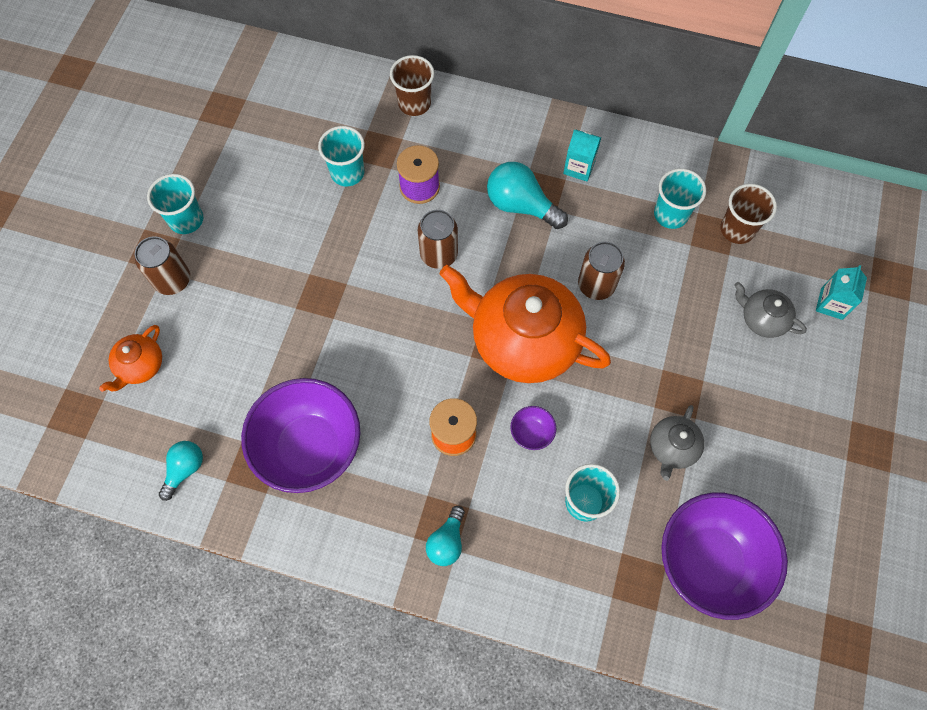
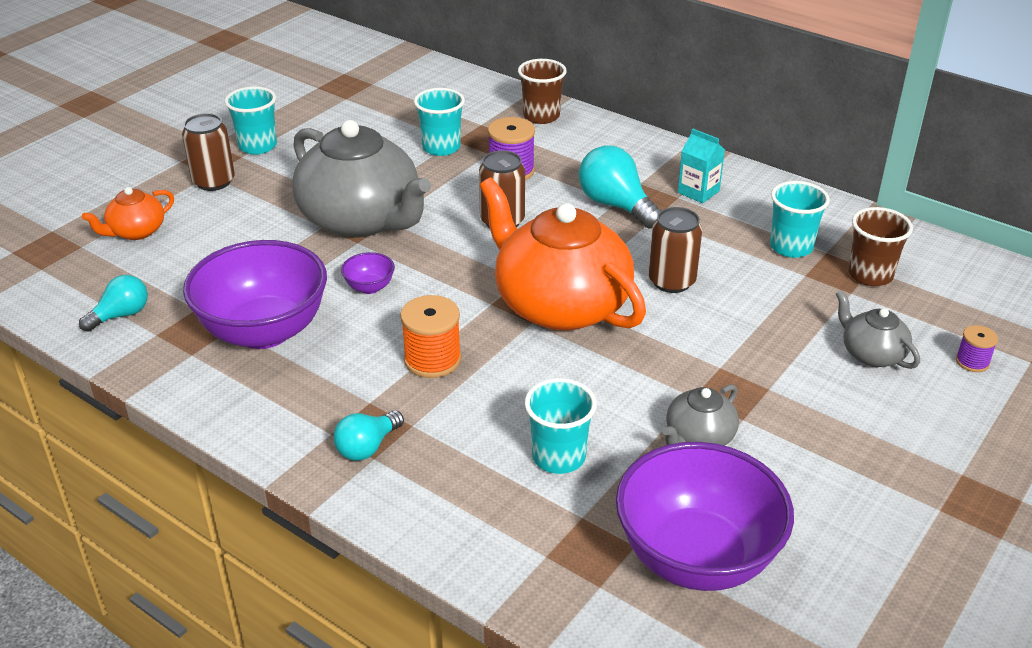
camera: 20 degrees right, 30 degrees down
purple bowl [510,406,556,450] -> purple bowl moved to [341,252,395,294]
turquoise carton [816,265,867,320] -> purple spool [956,325,998,372]
none -> grey teapot [292,120,431,238]

